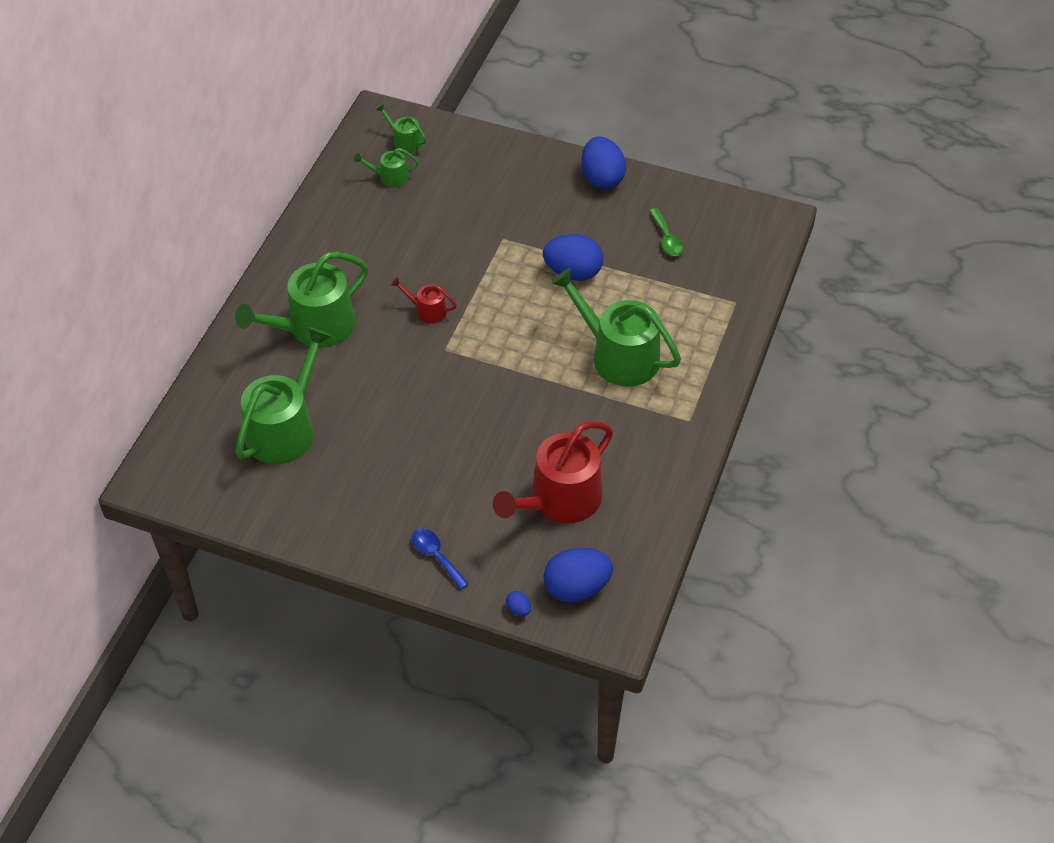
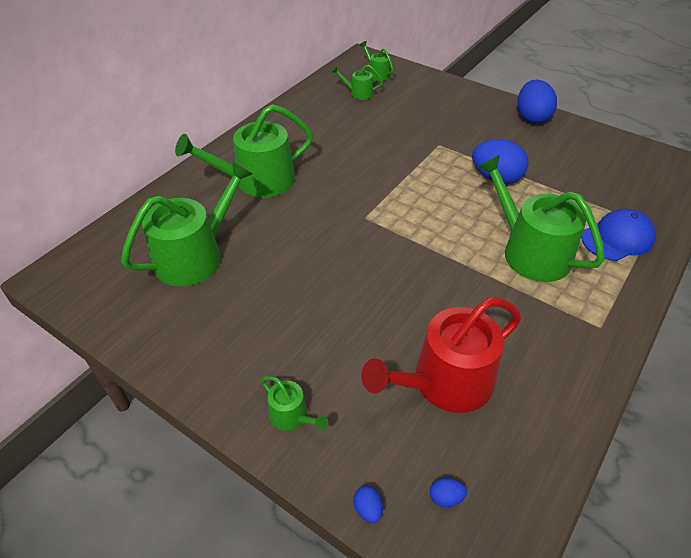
camera: 15 degrees right, 5 degrees down
red watering can [391,277,457,324] -> none
blue spoon [412,528,469,590] -> green watering can [261,376,328,431]
blue egg [544,548,613,602] -> blue egg [430,478,467,507], size x0.42
green spoon [650,208,684,256] -> none
none -> blue cap [581,209,656,261]

